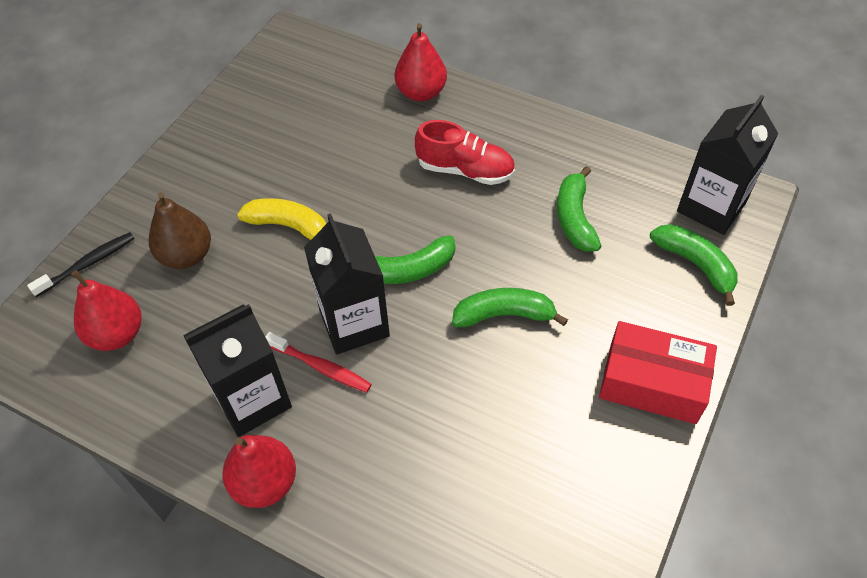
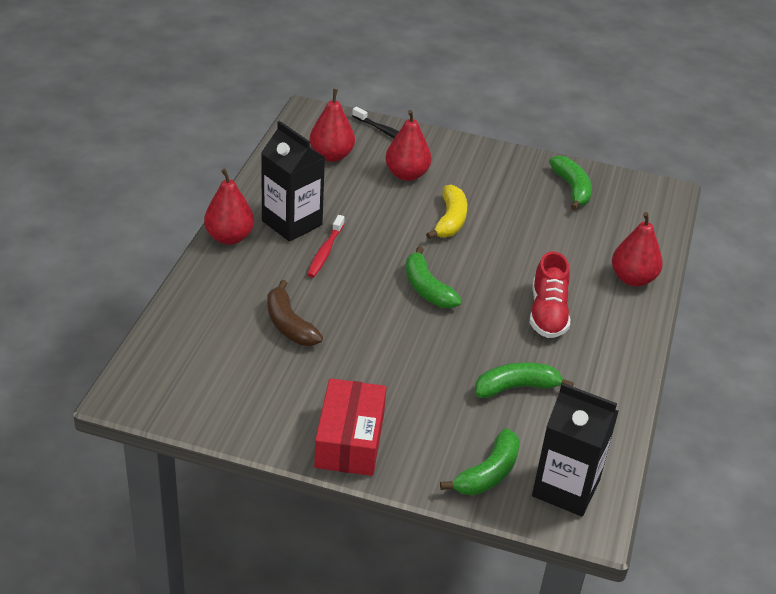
camera: 75 degrees right, 15 degrees down
brown pear [149,192,211,269] -> red pear [385,110,432,181]
black carton [304,213,390,354] -> none
green banana [452,288,568,327] -> green banana moved to [549,155,592,210]
none -> brown banana [267,280,323,346]

